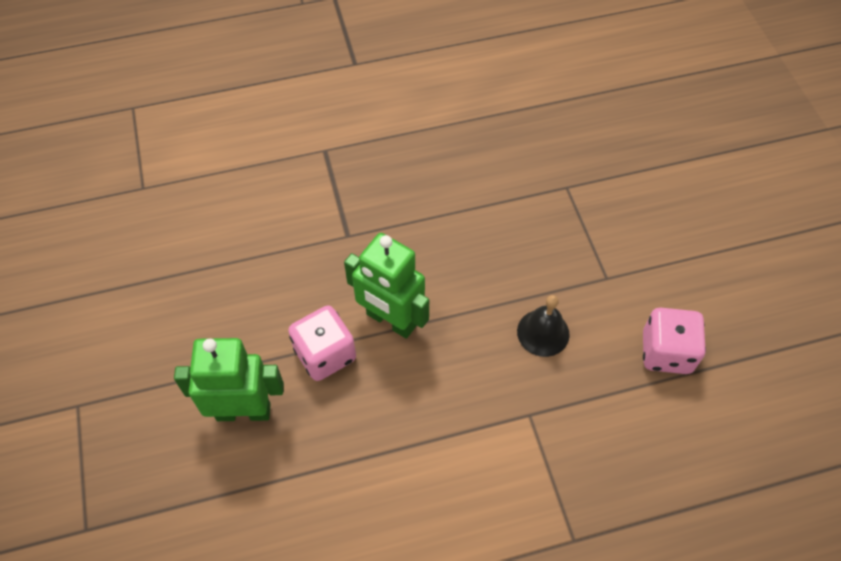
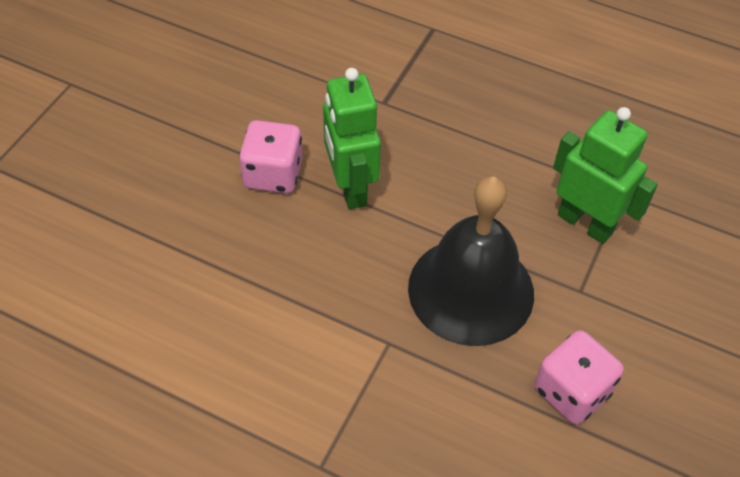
camera: 40 degrees right, 5 degrees down
green robot [174,338,284,421] -> green robot moved to [553,107,658,244]
black bell [517,295,570,357] -> black bell [408,176,534,346], size x2.08

